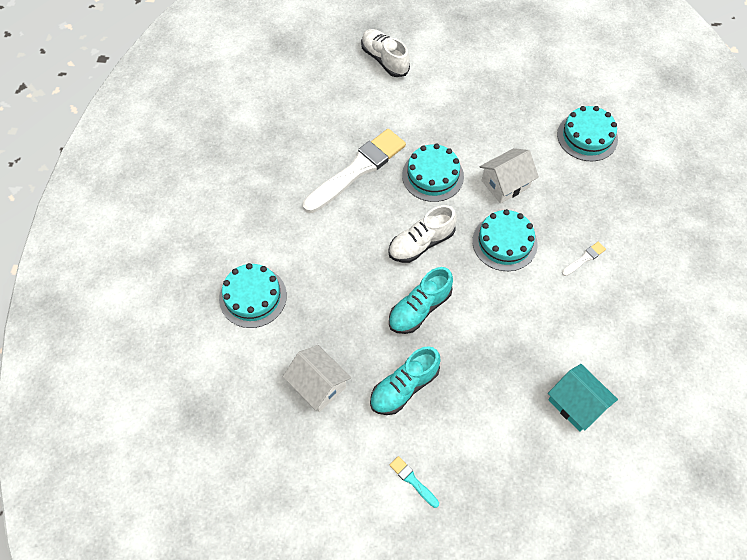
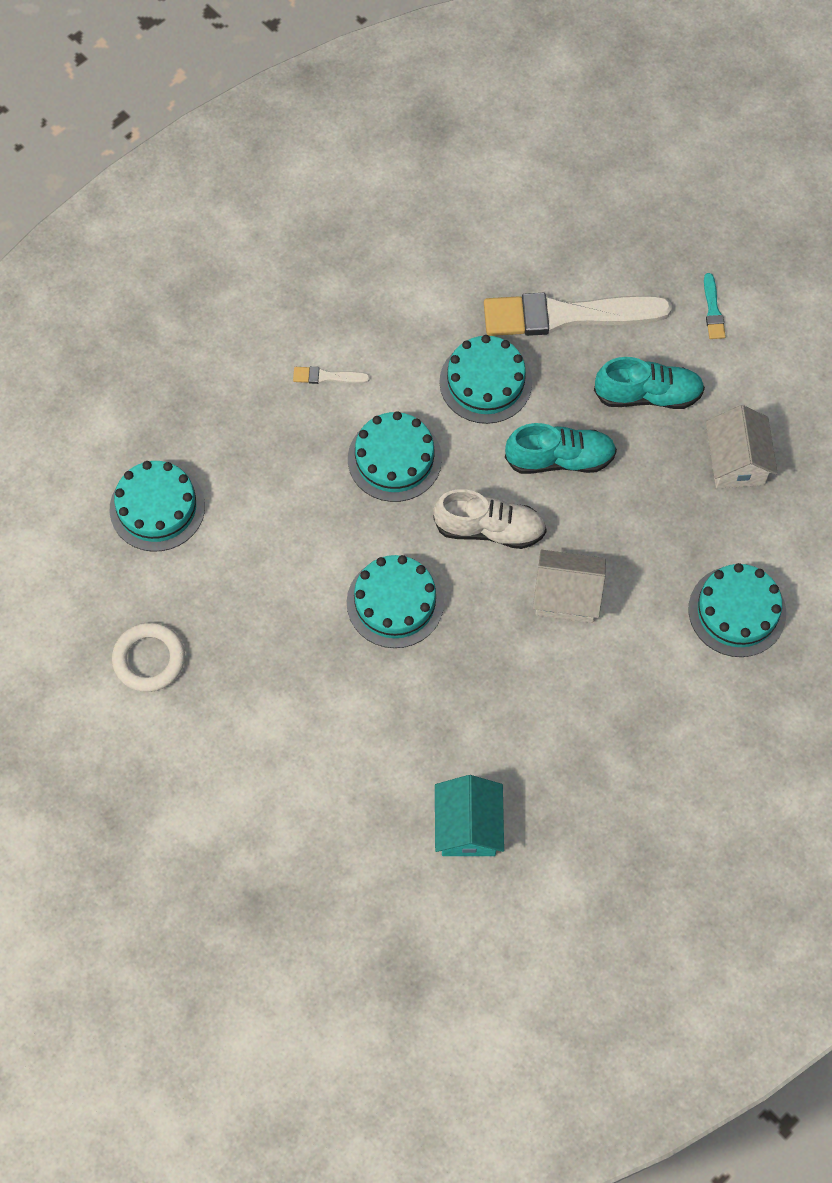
camera: 140 degrees left, 5 degrees up
white brush [303,129,406,213] -> white brush moved to [484,293,672,336]
white shoe [361,29,410,77] -> none
white house [480,148,539,204] -> white house moved to [533,550,606,623]
turquoise house [548,364,618,432] -> turquoise house moved to [435,775,504,856]
none -> white ring [112,622,185,692]
none -> turquoise cake [439,335,532,424]

